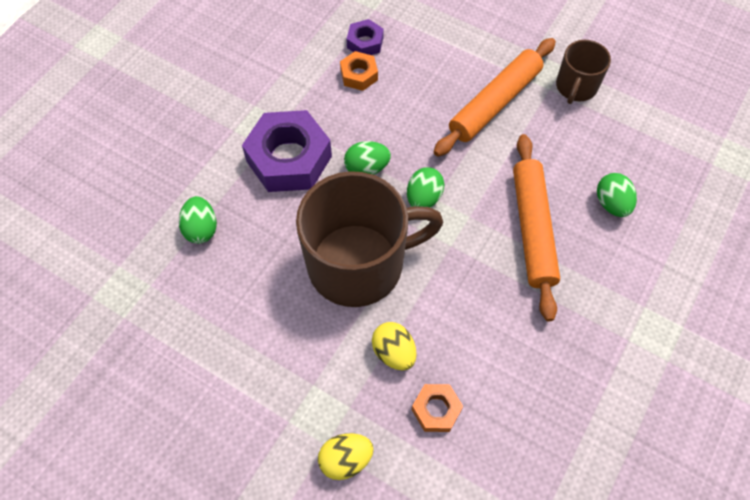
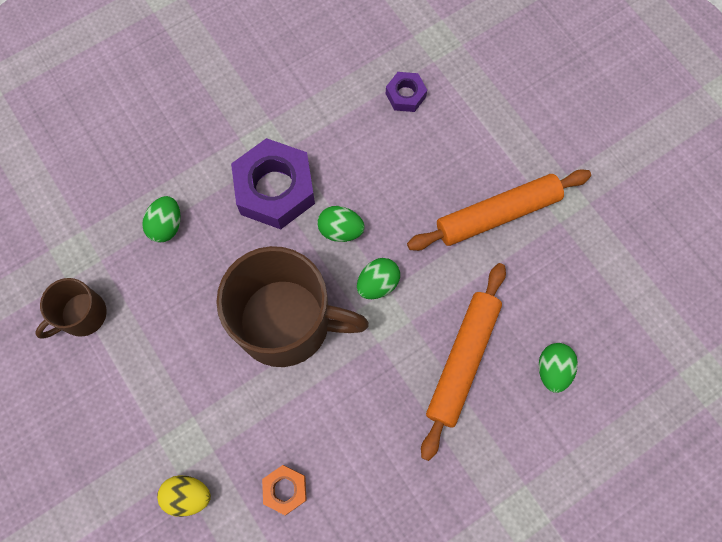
camera: 25 degrees right, 10 degrees up
orange nut [340,51,378,91] -> none
yellow egg [372,322,416,370] -> none
brown mug [556,40,611,104] -> brown mug moved to [35,278,107,339]

